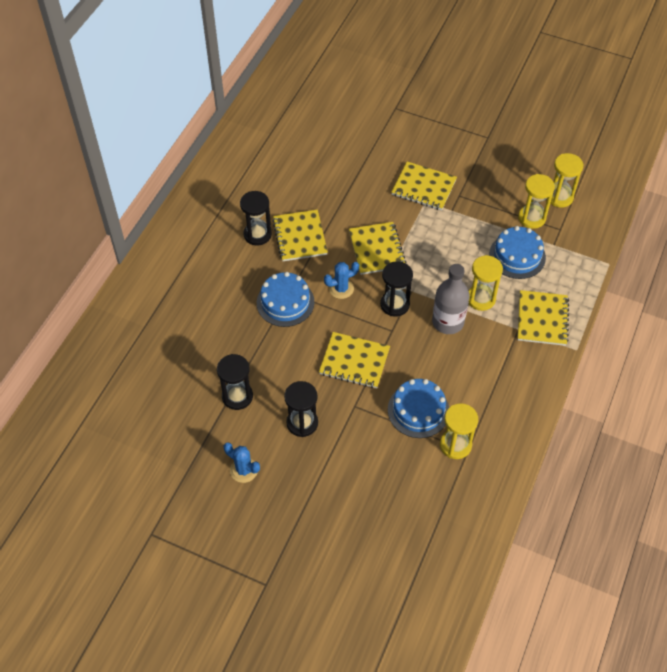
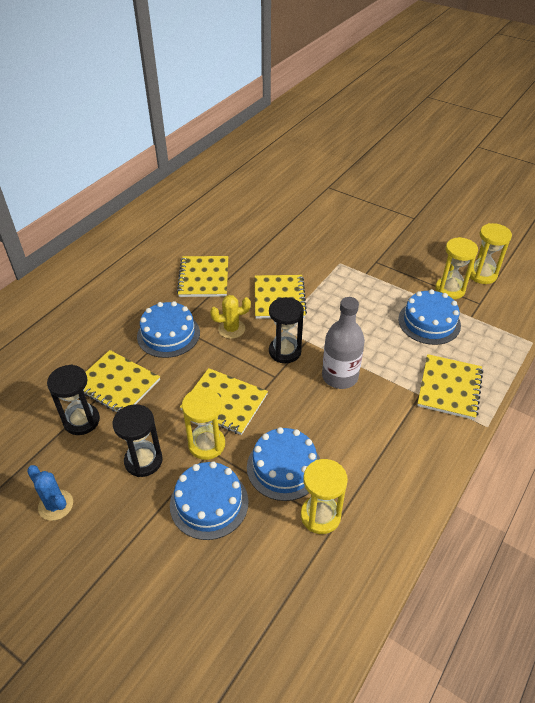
camera: 10 degrees right, 10 degrees down
black hourglass [240,191,272,246] -> none
blue cactus [324,262,359,299] -> yellow cactus [210,295,251,339]
yellow notebook [391,162,457,210] -> yellow notebook moved to [84,350,160,412]
yellow hourglass [468,255,503,311] -> yellow hourglass moved to [182,388,225,460]
none -> blue cake [170,461,249,540]

